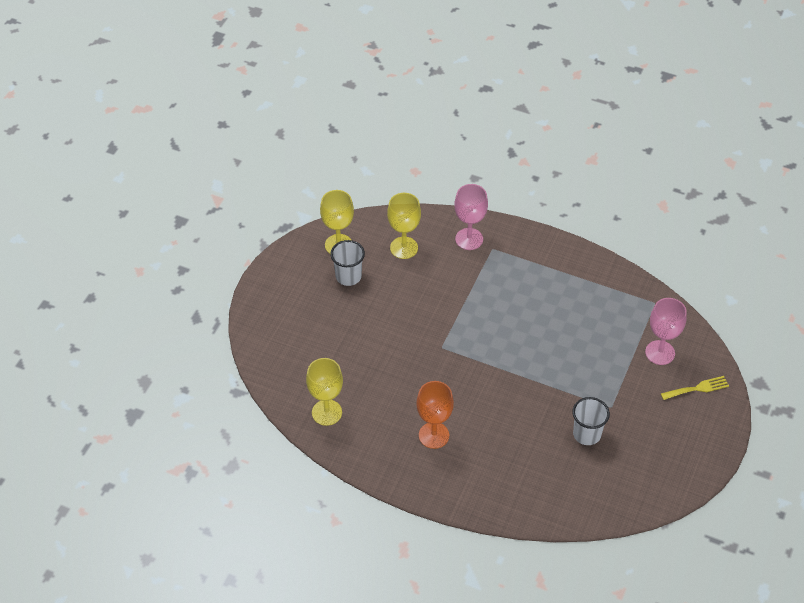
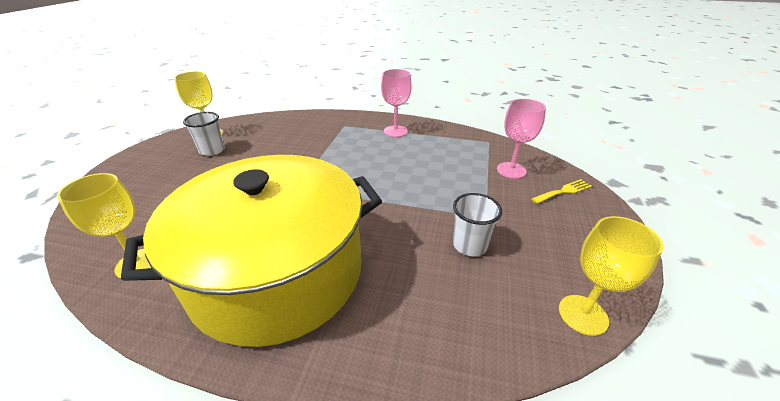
camera: 10 degrees left, 15 degrees down
yellow goblet [387,193,421,259] -> yellow goblet moved to [559,216,663,336]
orange goblet [416,381,454,449] -> yellow pot [121,155,382,347]
pink goblet [454,184,488,250] -> pink goblet moved to [381,69,412,137]

